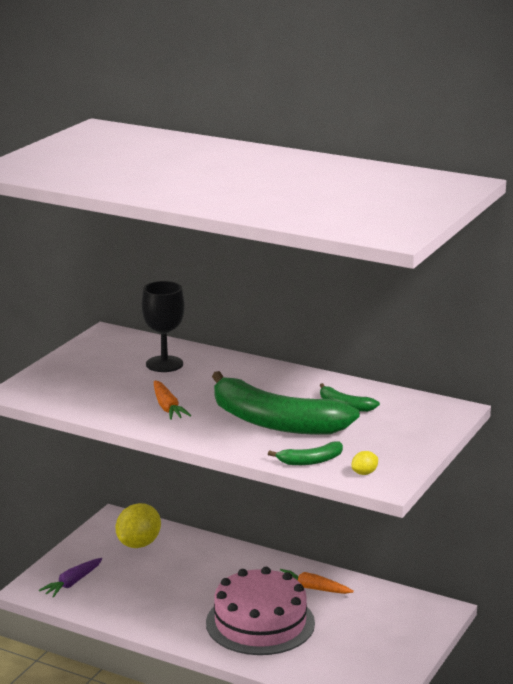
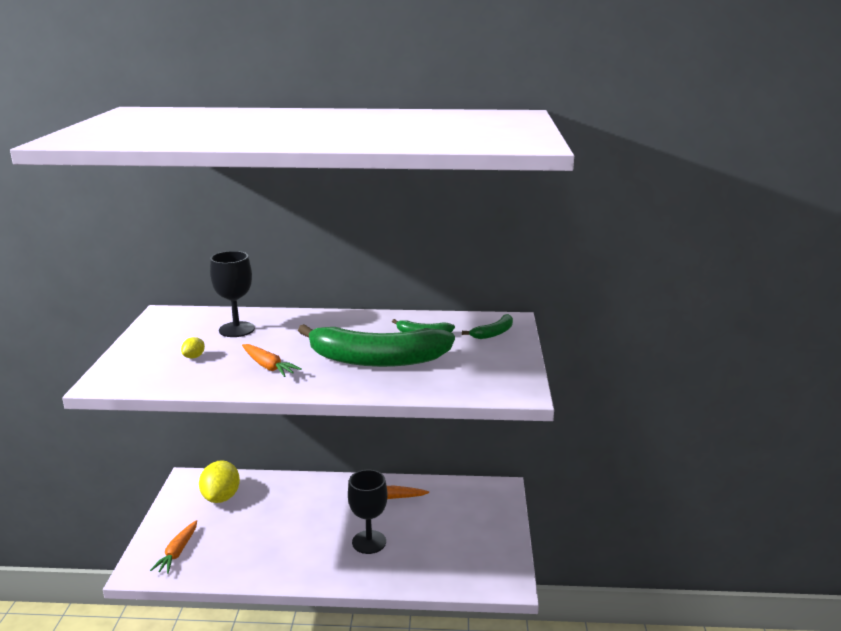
camera: 25 degrees left, 0 degrees up
purple carrot [39,558,102,598] -> orange carrot [150,520,197,574]
pink cake [206,567,315,655] -> black goblet [348,470,387,554]
green banana [268,442,343,465] -> green banana moved to [462,314,513,339]
yellow lemon [351,451,378,475] -> yellow lemon moved to [181,337,205,359]

